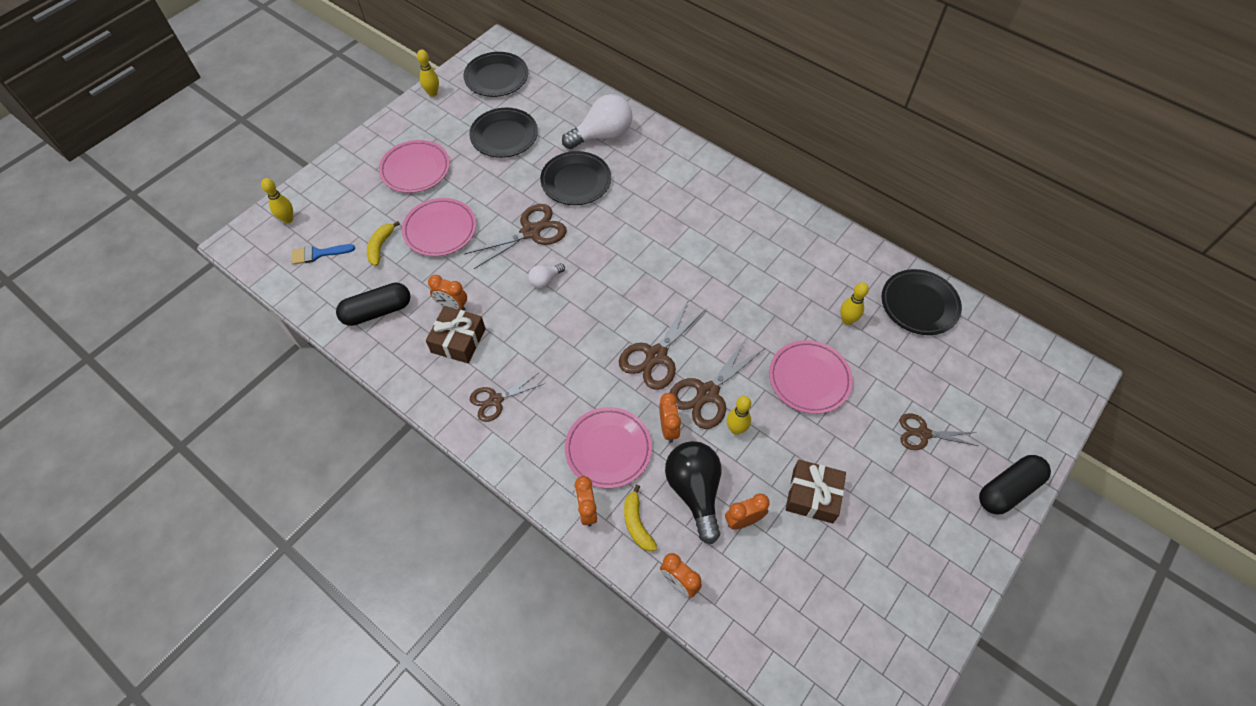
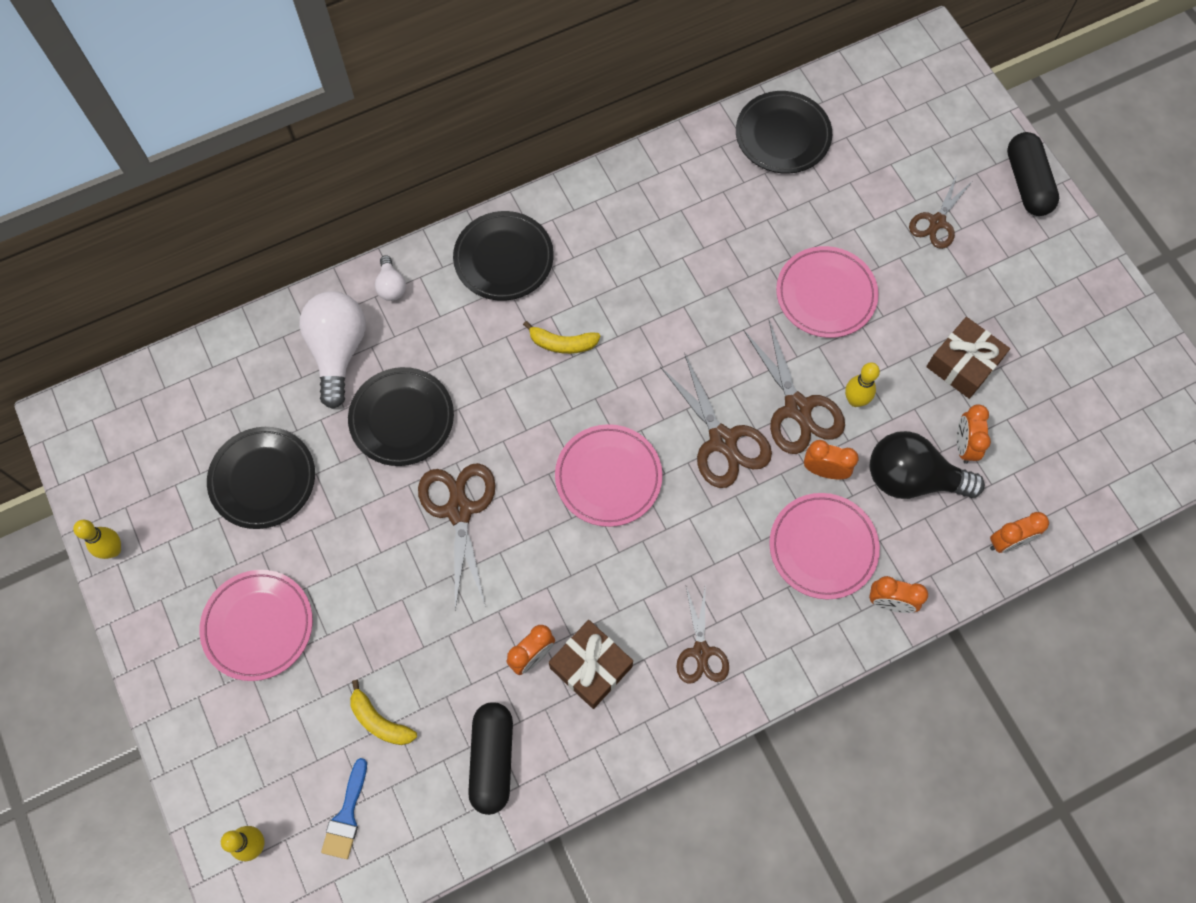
camera: 65 degrees left, 10 degrees up
pink plate [402,198,476,257] -> pink plate moved to [555,424,662,527]
black plate [464,52,528,97] -> black plate moved to [453,211,554,301]
white light bulb [528,264,565,288] -> white light bulb moved to [375,255,406,301]
yellow banana [624,485,657,551] -> yellow banana moved to [523,321,601,354]
yellow bowling pin [840,282,869,325] -> none

